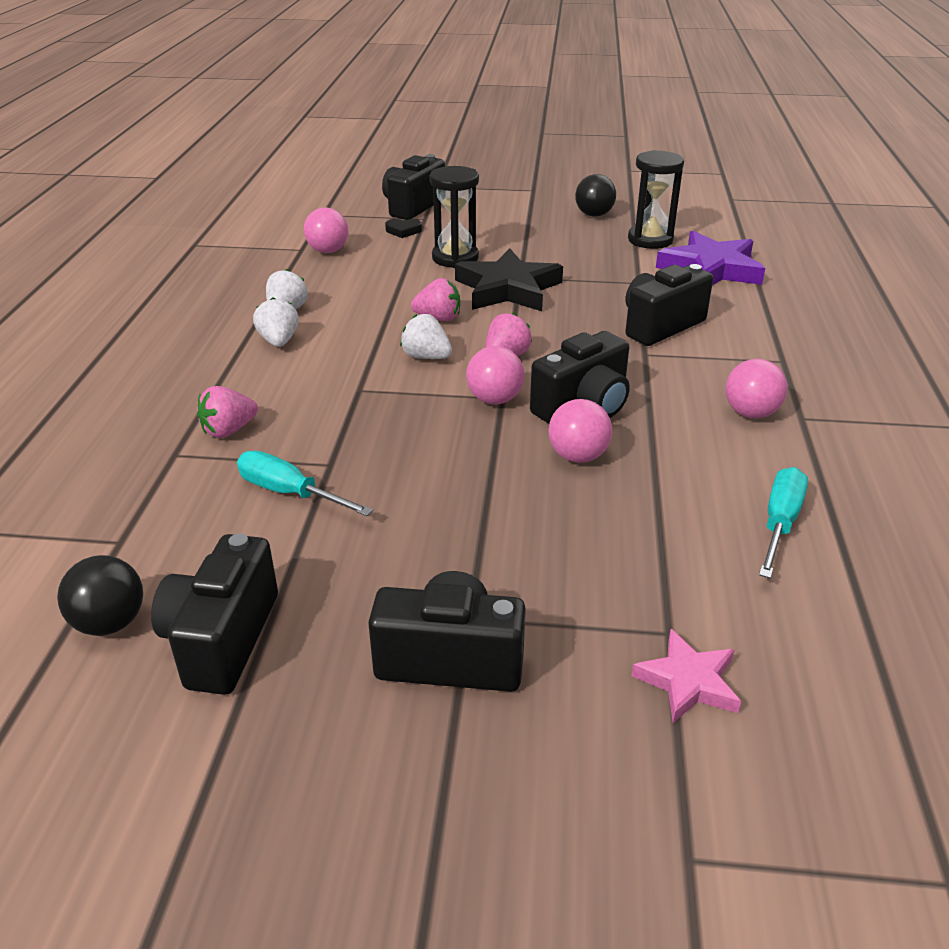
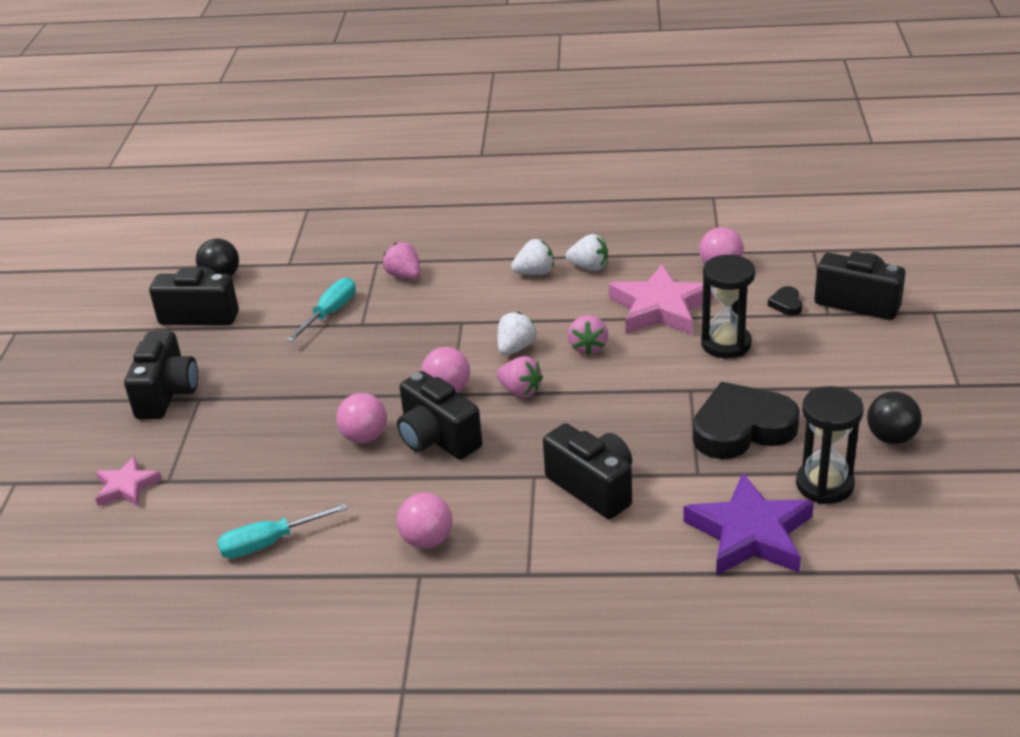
camera: 90 degrees right, 0 degrees up
black star [455,248,563,311] -> none
turquoise screwdriver [759,467,808,578] -> turquoise screwdriver turned 135 degrees clockwise [217,503,348,558]
none -> pink star [609,264,713,335]
none -> black heart [693,382,800,459]

